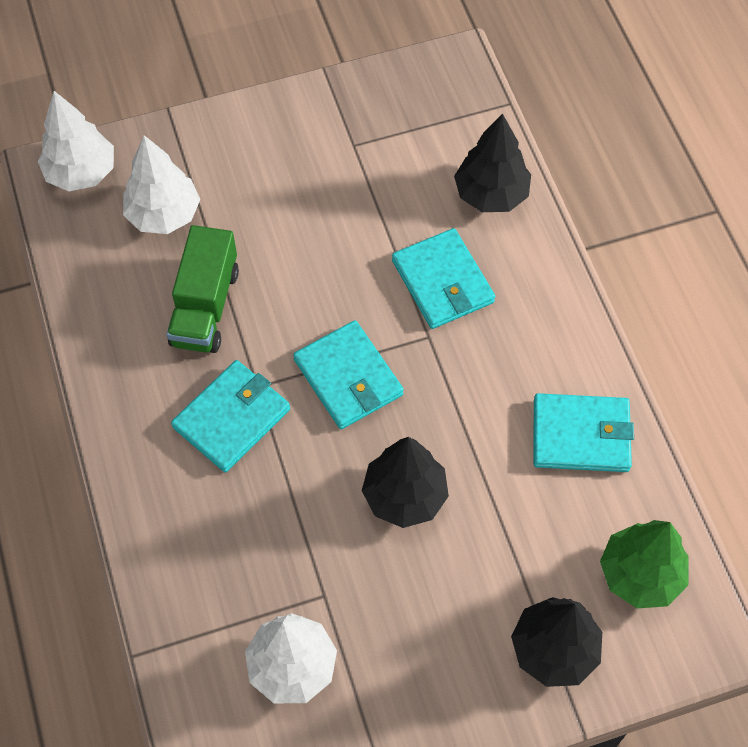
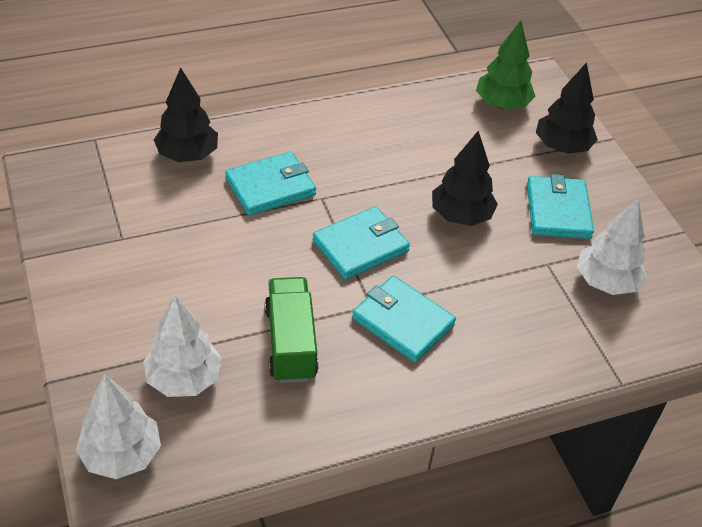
camera: 95 degrees left, 15 degrees down
green truck [167,225,239,353] -> green truck turned 105 degrees counterclockwise [265,277,319,383]
turquoise wallet [533,393,634,472] -> turquoise wallet moved to [527,174,594,239]

